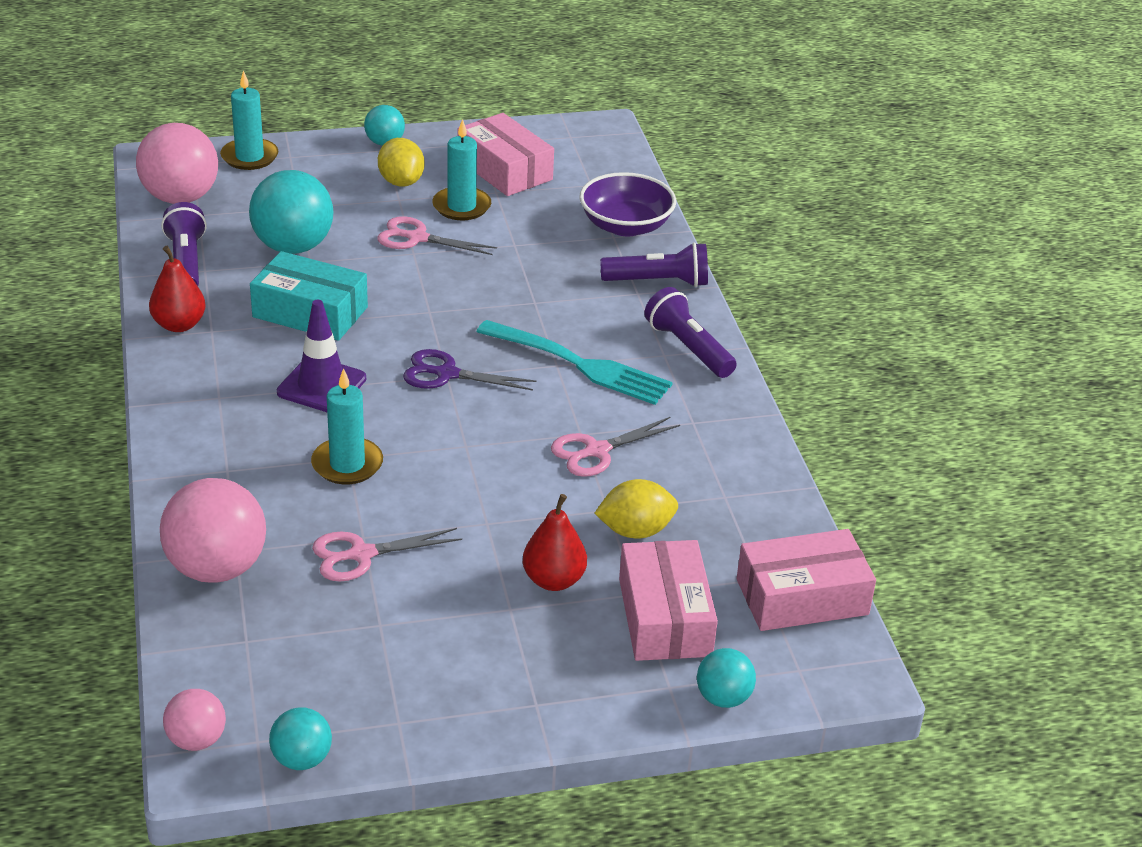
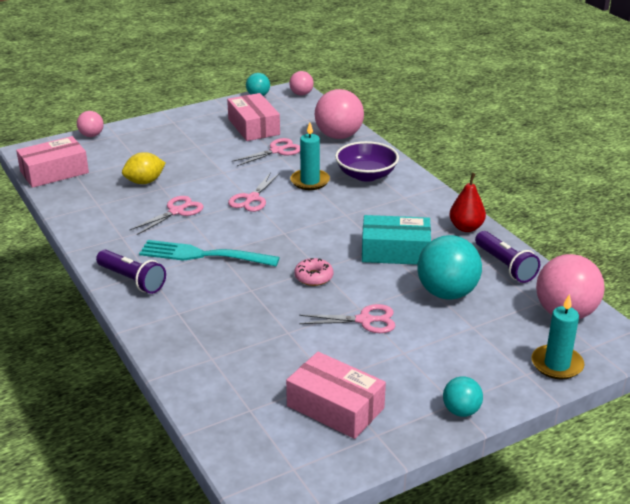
camera: 165 degrees right, 5 degrees down
purple traffic cone [277,300,366,412] -> none
yellow lemon [378,138,424,187] -> none
purple scissors [403,349,536,391] -> none
turquoise candle [432,119,491,220] -> none
red pear [523,494,587,591] -> none
purple bowl [579,172,676,236] -> purple bowl moved to [335,141,399,182]
purple flashlight [600,242,708,287] -> none
pink box [619,540,718,661] -> pink box moved to [227,93,280,141]
turquoise ball [697,648,756,708] -> pink ball [77,111,104,137]
none -> pink scissors [228,172,280,212]
none -> pink donut [294,258,333,286]

